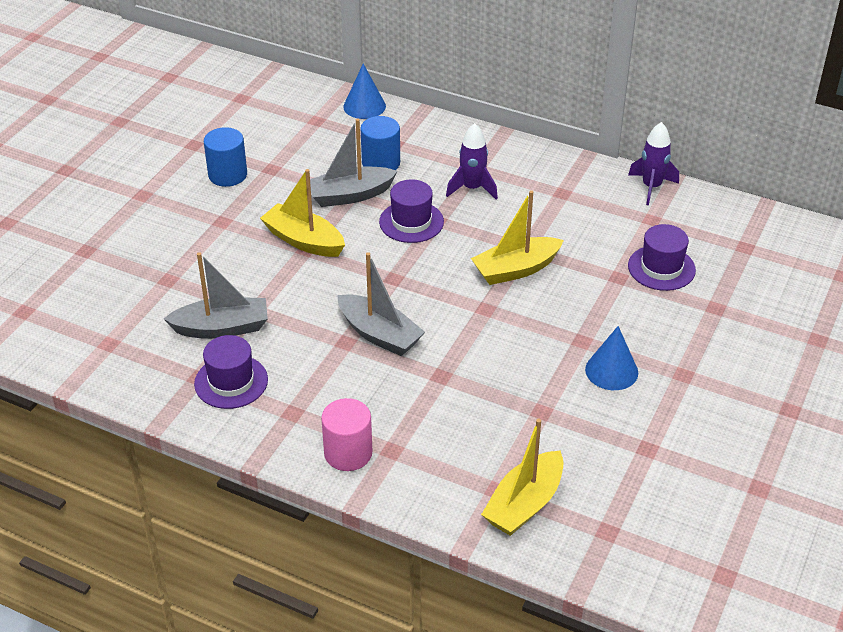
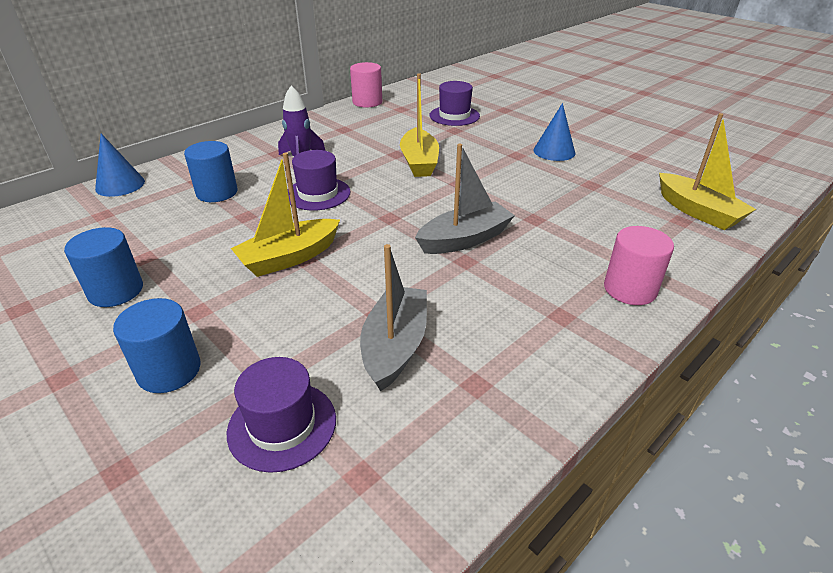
camera: 70 degrees left, 5 degrees down
purple hat [194,335,268,409] -> purple hat moved to [227,357,336,473]
grey boat [310,119,398,207] -> none
purple rocket [628,122,679,205] -> pink cylinder [350,62,382,108]
none -> blue cylinder [113,298,201,393]

